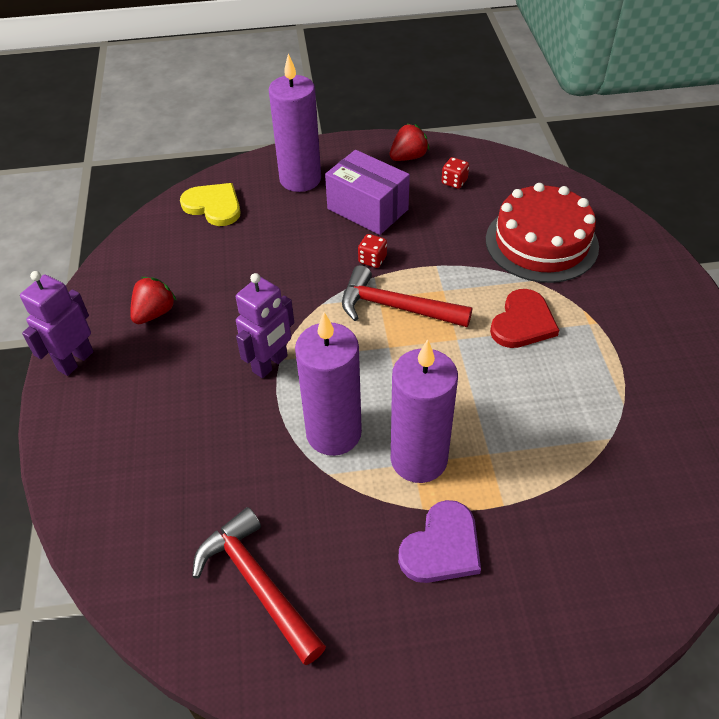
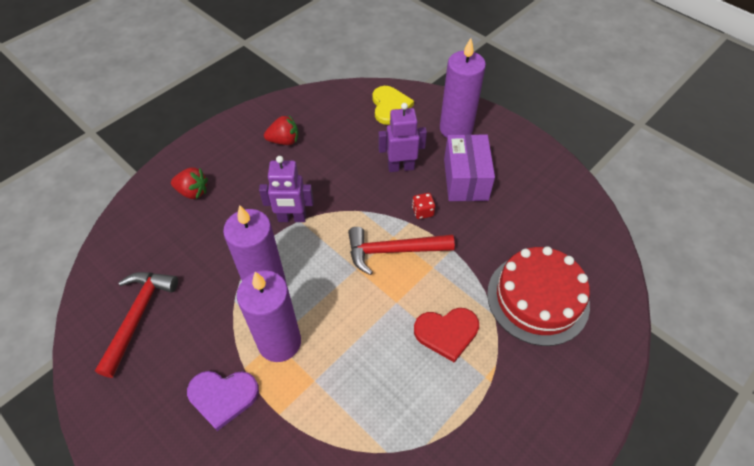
camera: 50 degrees right, 5 degrees up
purple robot [20,271,94,376] -> purple robot moved to [378,103,427,172]
red hammer [342,265,472,327] -> red hammer turned 75 degrees counterclockwise [348,227,455,275]
red strawberry [389,124,429,161] -> red strawberry moved to [171,167,208,199]
red dice [442,157,469,189] -> none

